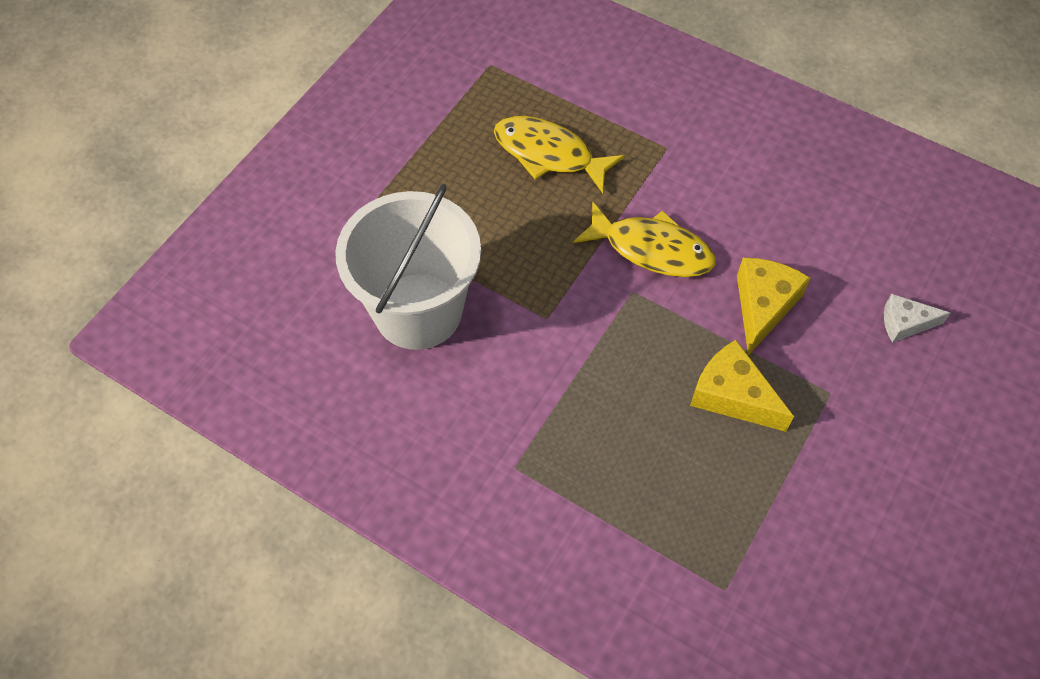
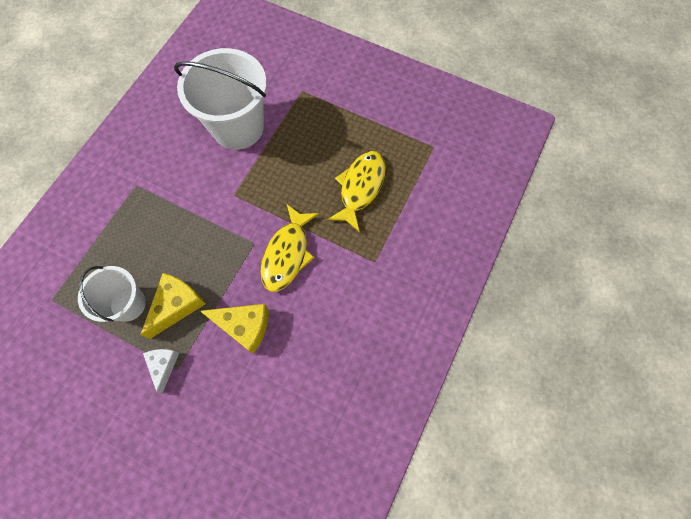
camera: 85 degrees right, 10 degrees up
white cheese [884,294,950,343] -> white cheese moved to [143,349,179,393]
none -> white bucket [78,266,146,322]

